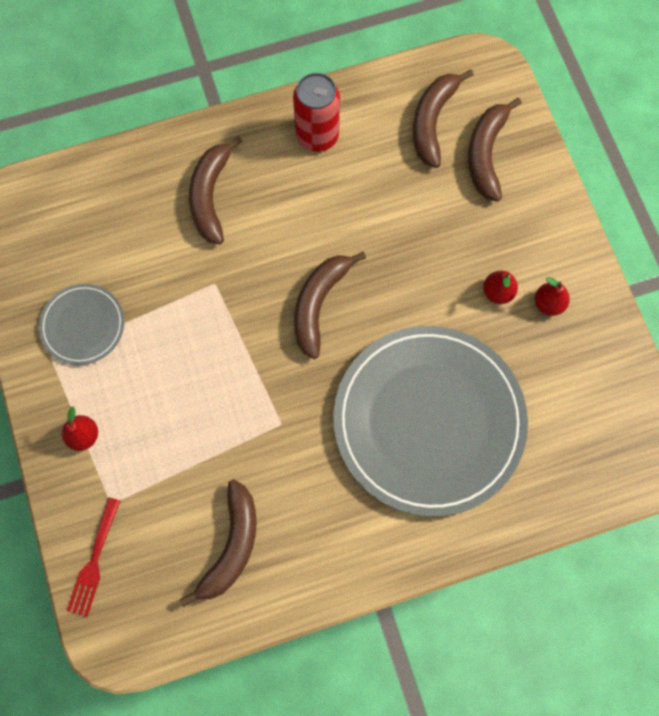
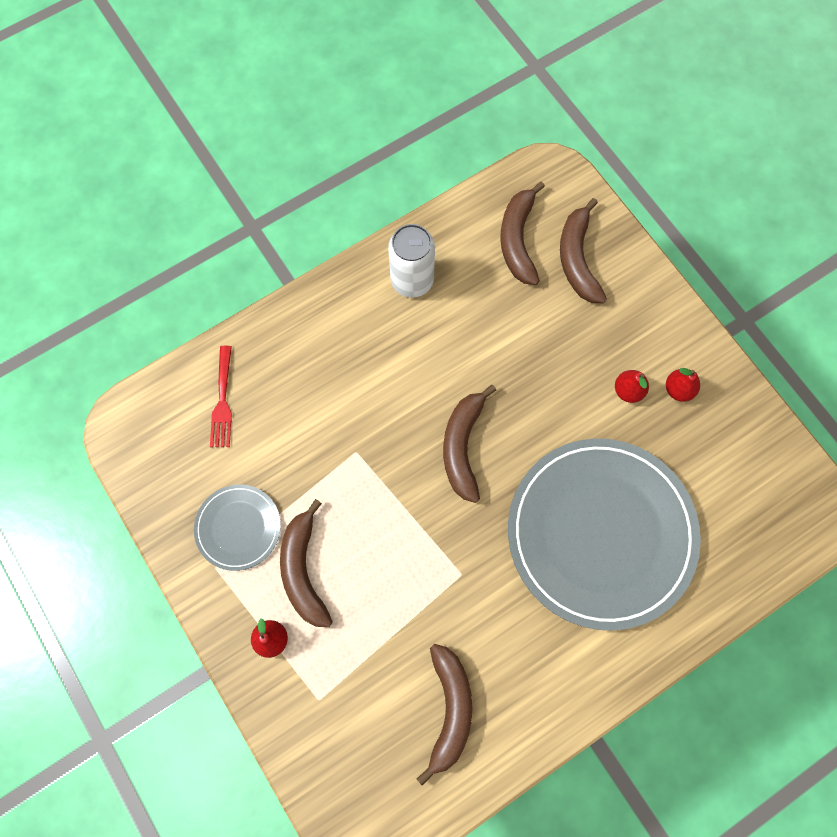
camera: 15 degrees left, 0 degrees up
red fork [67,497,120,617] -> red fork moved to [210,346,232,447]
brown banana [189,136,243,245] -> brown banana moved to [280,499,333,627]
red can [293,73,340,152] -> white can [388,224,435,298]

